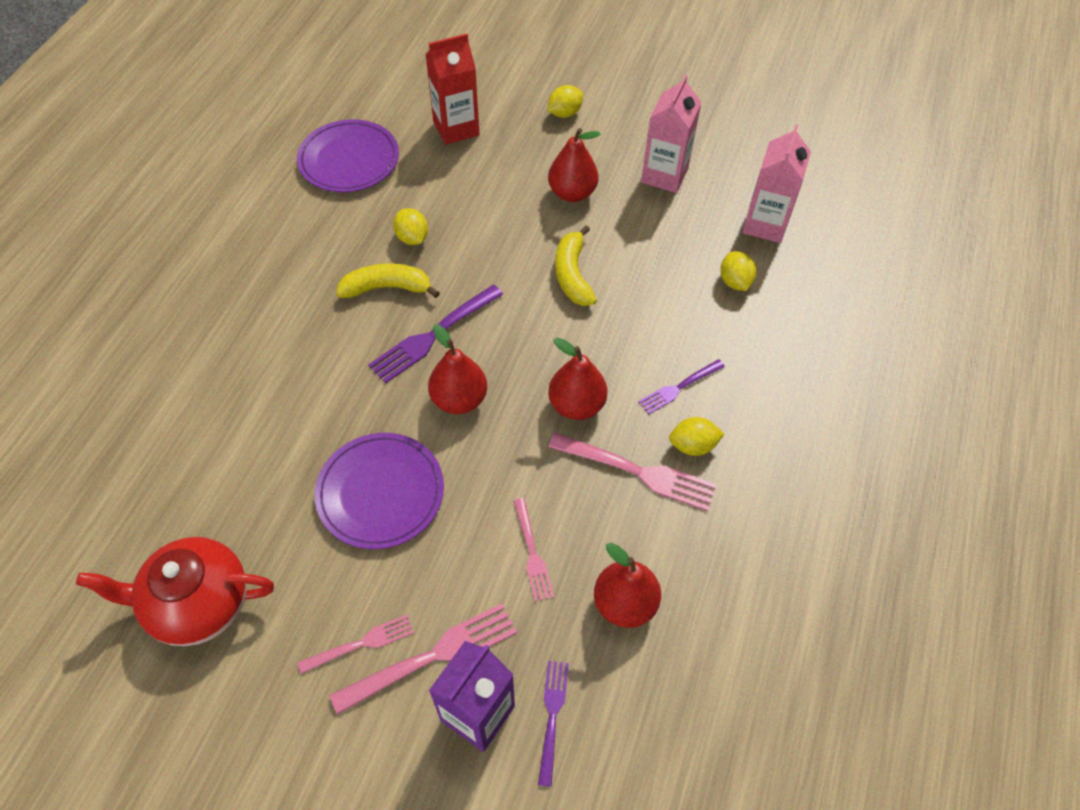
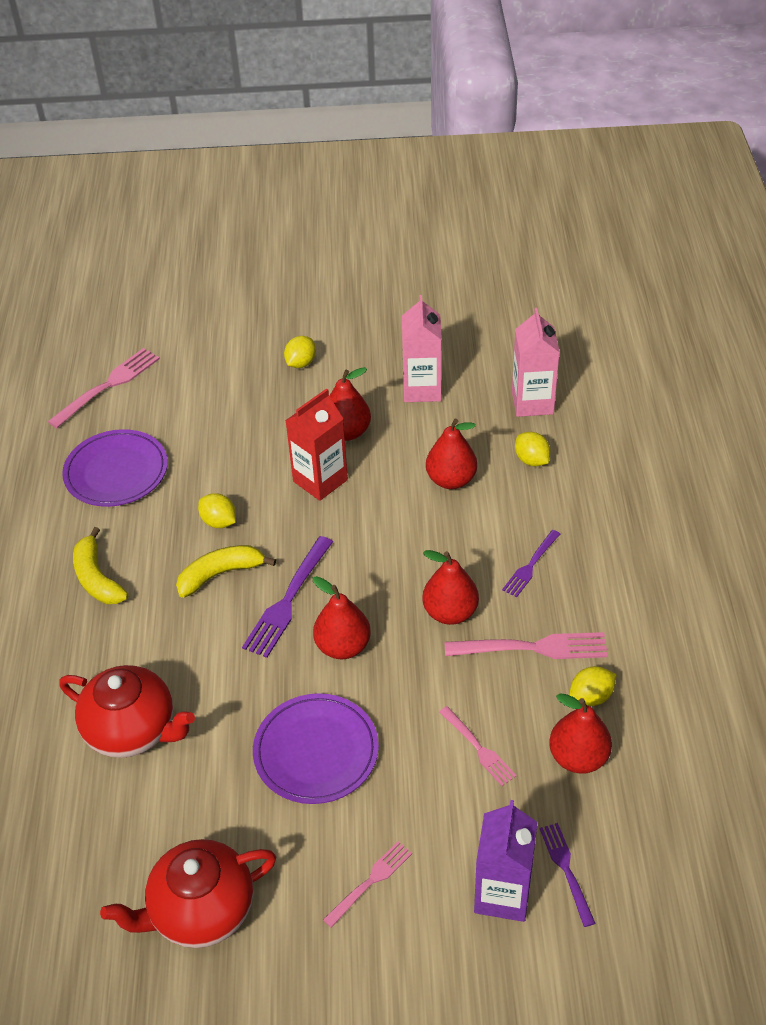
camera: 20 degrees left, 10 degrees down
pink fork [330,603,517,715] -> pink fork moved to [48,348,160,428]
red carton [425,34,479,145] -> red carton moved to [285,388,348,501]
yellow banana [555,225,597,306] -> yellow banana moved to [73,527,128,604]
yellow lemon [669,417,724,456] -> yellow lemon moved to [569,666,617,706]
none -> red teapot [59,665,195,758]
none -> red pear [426,419,477,489]

